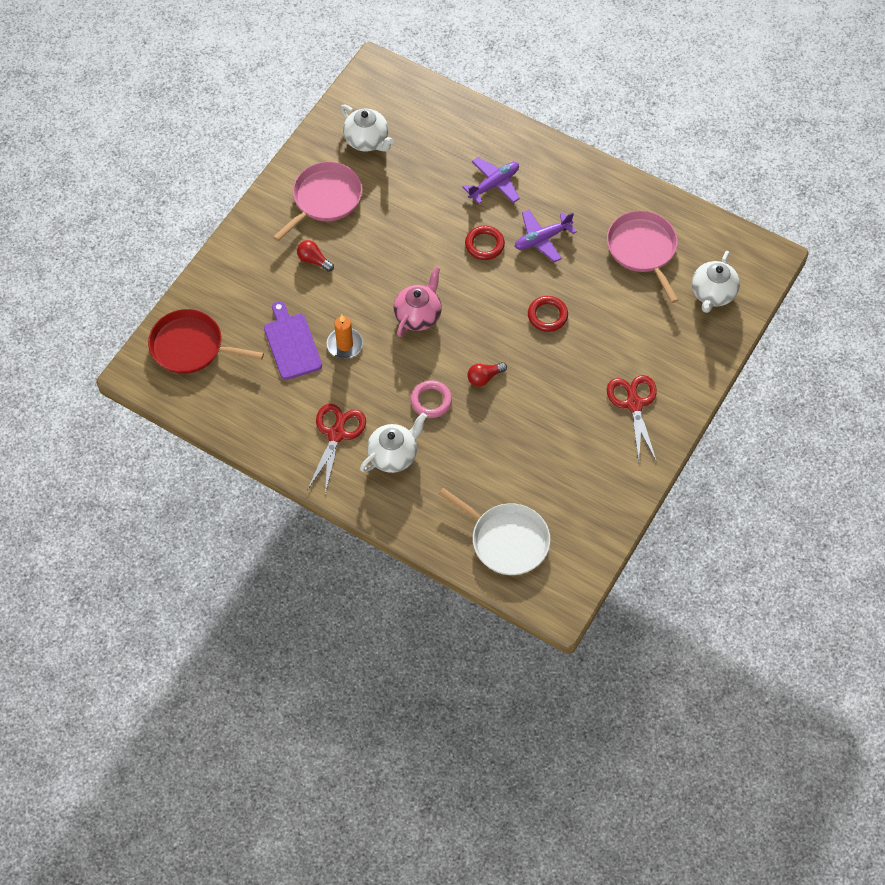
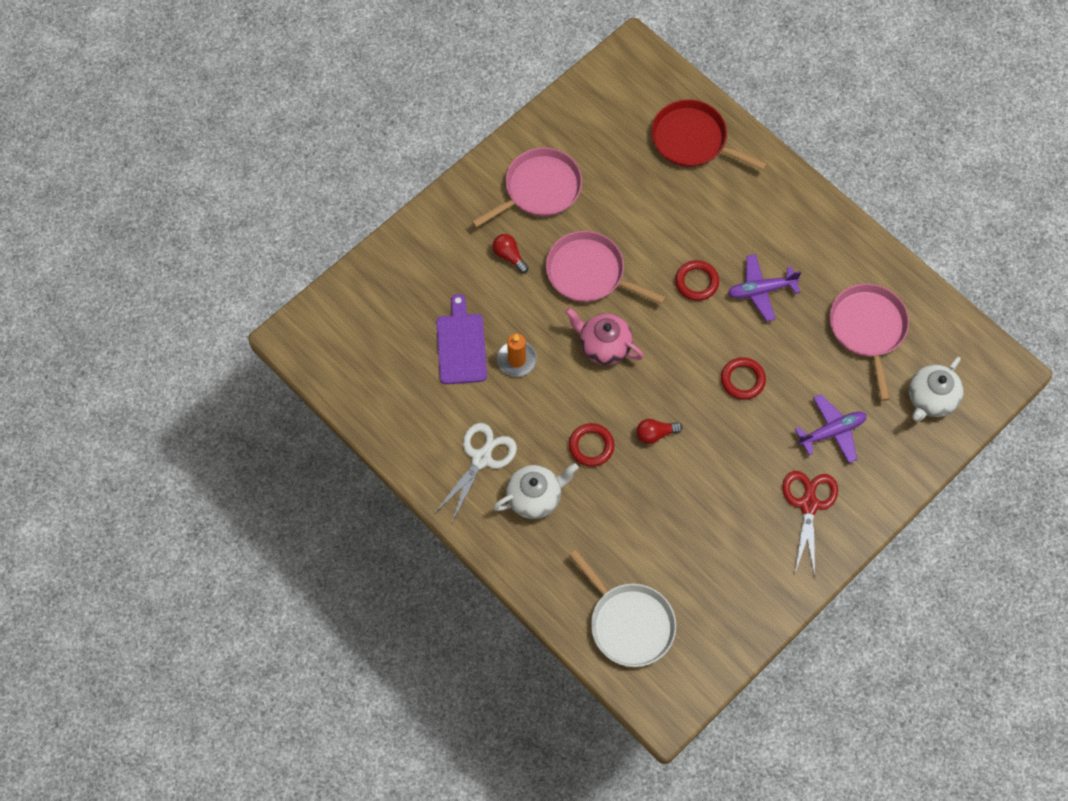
camera: 15 degrees right, 5 degrees up
red pan [148,309,264,374] -> red pan moved to [651,99,767,170]
red scissors [308,404,366,494] -> white scissors [434,423,517,524]
white teapot [341,105,394,151] -> none
pink teapot [394,266,442,337] -> pink teapot turned 105 degrees counterclockwise [565,308,644,365]
pink ring [410,380,452,418] -> red ring [569,423,615,467]
purple plane [463,157,520,204] -> purple plane moved to [795,394,867,464]
none -> pink pan [546,231,666,304]

